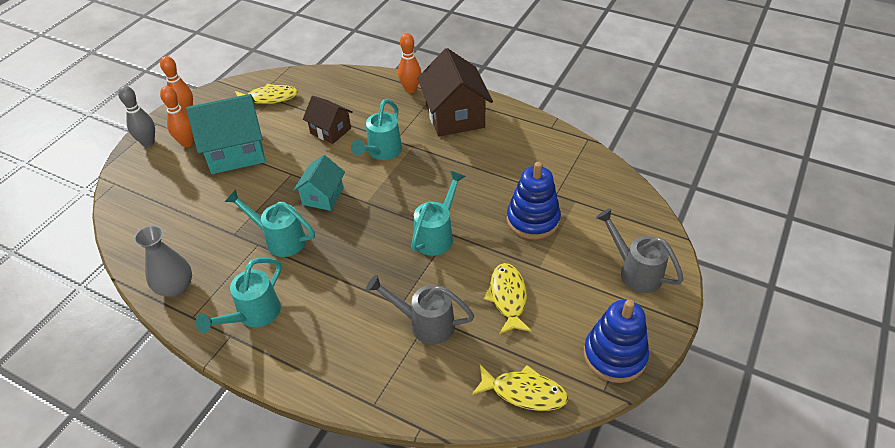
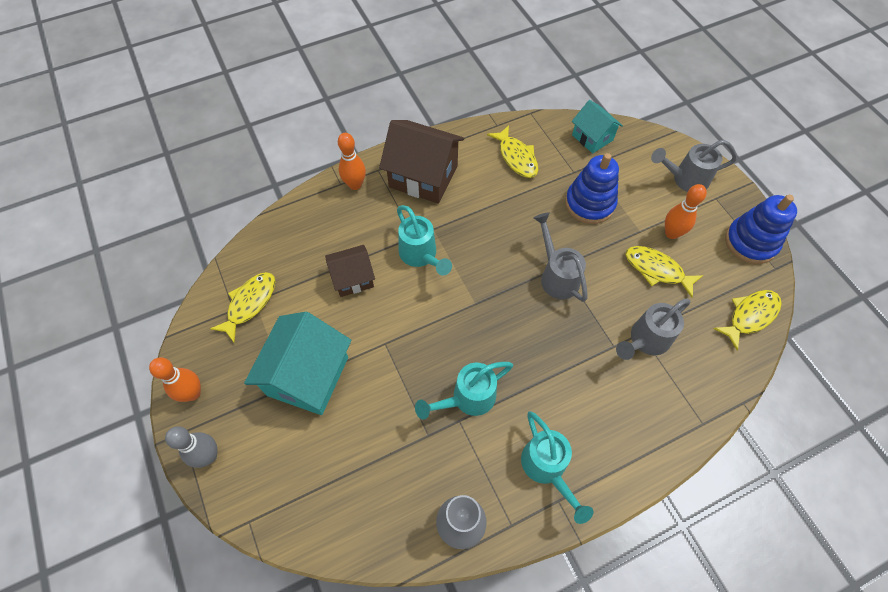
camera: 55 degrees left, 15 degrees up
orange bowling pin [160,86,194,147] -> orange bowling pin moved to [665,184,707,239]
turquoise house [293,155,345,211] -> turquoise house moved to [572,100,623,154]
turquoise watering can [411,171,466,256] -> grey watering can [533,212,588,302]
none -> yellow fish [487,125,538,178]

